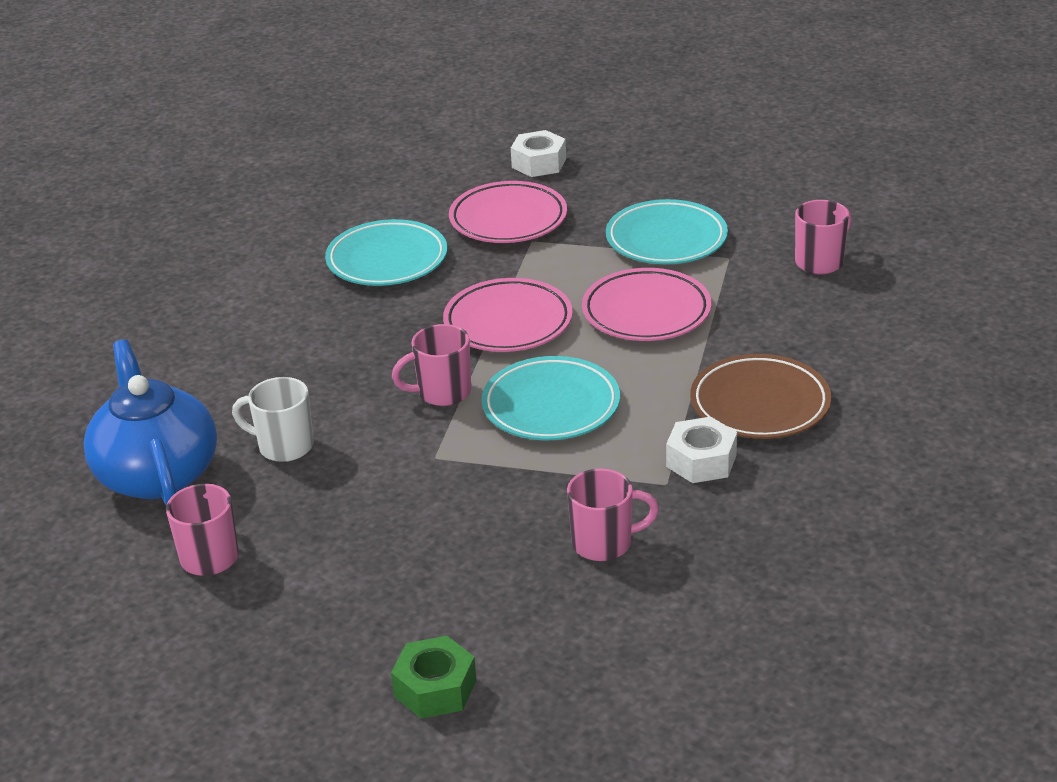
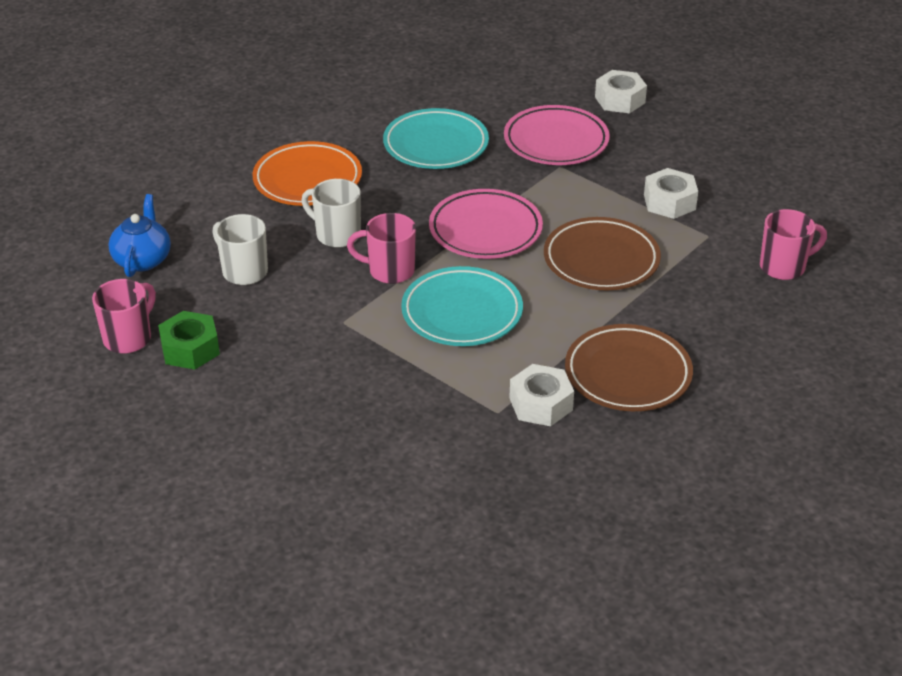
camera: 25 degrees right, 5 degrees up
blue teapot [84,339,217,506] -> blue teapot [109,194,171,277], size x0.58
green nut [391,636,477,719] -> green nut moved to [158,311,220,370]
pink mug [567,469,659,561] -> none
pink plate [582,268,711,341] -> brown plate [544,217,661,290]
turquoise plate [606,199,728,264] -> white nut [644,168,698,219]
none -> orange plate [253,141,362,206]
none -> white mug [301,179,361,248]

